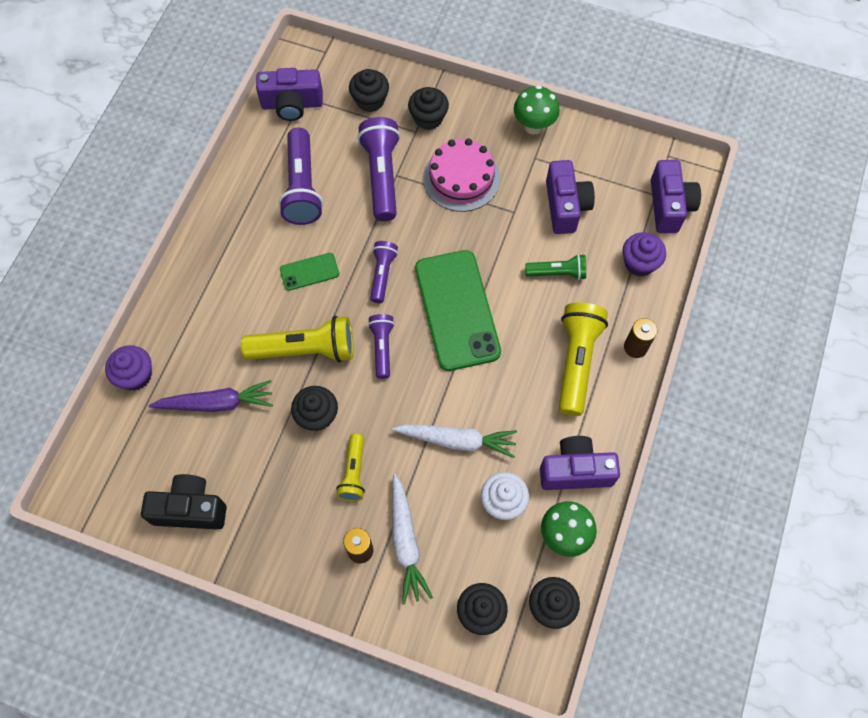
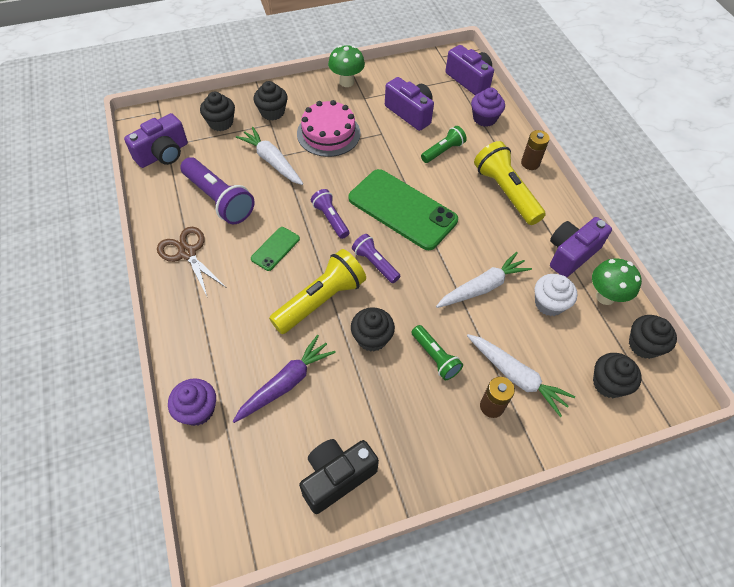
camera: 40 degrees left, 10 degrees down
yellow flashlight [336,434,365,501] -> green flashlight [412,325,463,380]
purple flashlight [358,117,400,221] -> white carrot [236,127,303,185]
none -> brown scissors [157,227,227,296]

